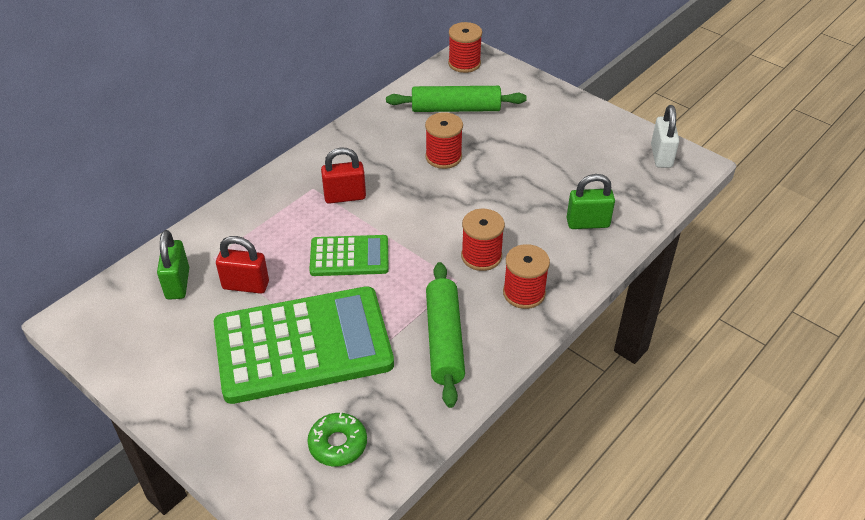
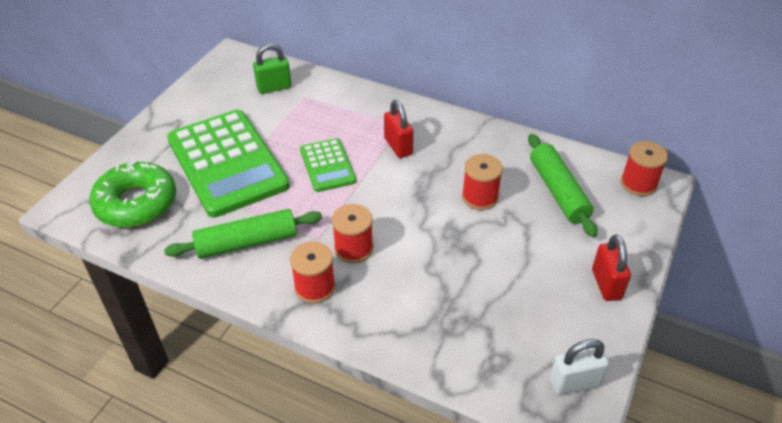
camera: 75 degrees right, 0 degrees up
red padlock [216,236,269,294] -> red padlock moved to [592,235,631,301]
green donut [307,413,367,466] -> green donut [90,161,176,228], size x1.85
green padlock [566,174,615,229] -> none

